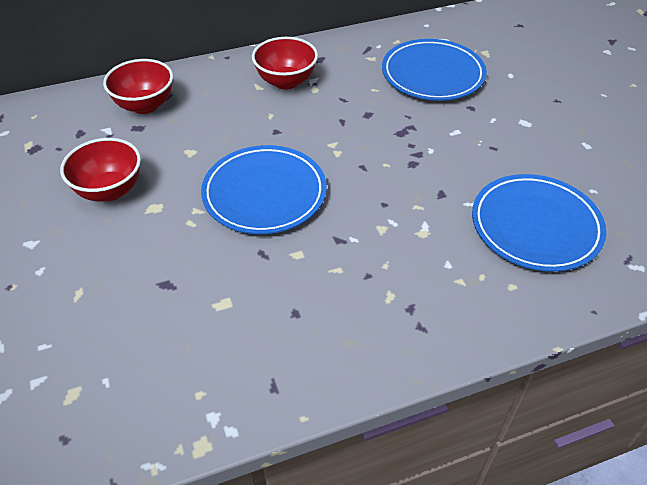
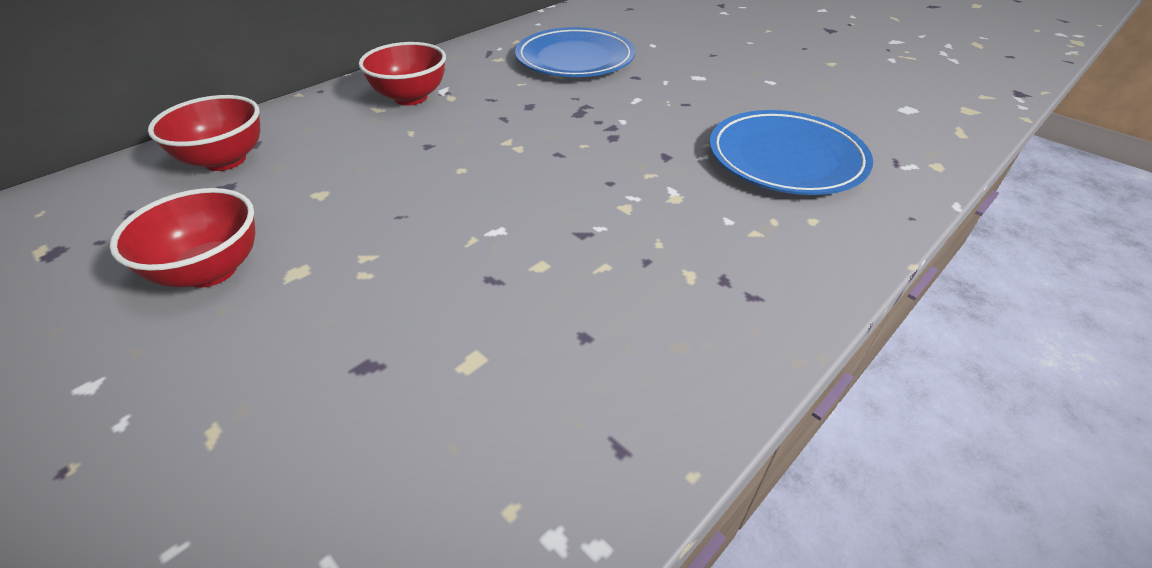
camera: 25 degrees left, 5 degrees down
blue plate [201,145,327,234] -> none

